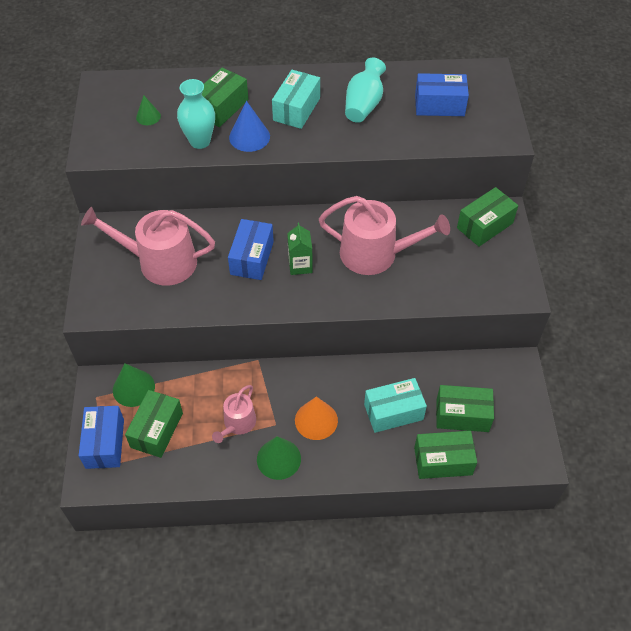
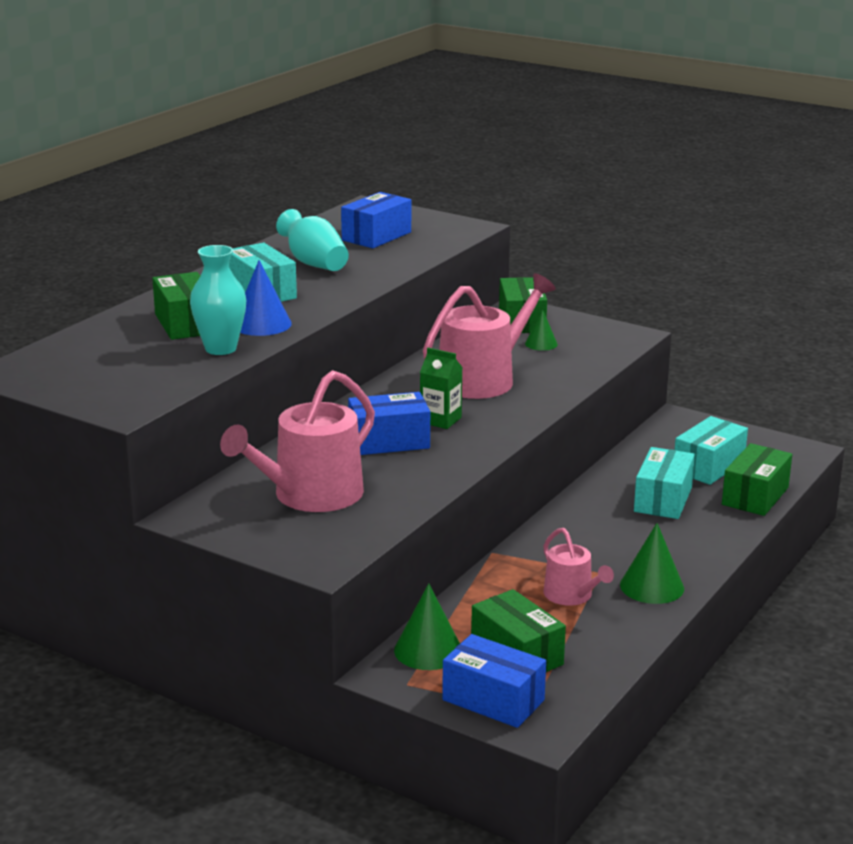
camera: 55 degrees left, 30 degrees down
green cone [136,95,161,125] -> green cone moved to [525,310,558,351]
blue box [228,219,274,280] -> blue box turned 60 degrees counterclockwise [348,392,430,455]
orange cone [295,396,338,440] -> none
green box [436,385,494,432] -> turquoise box [675,416,748,485]

